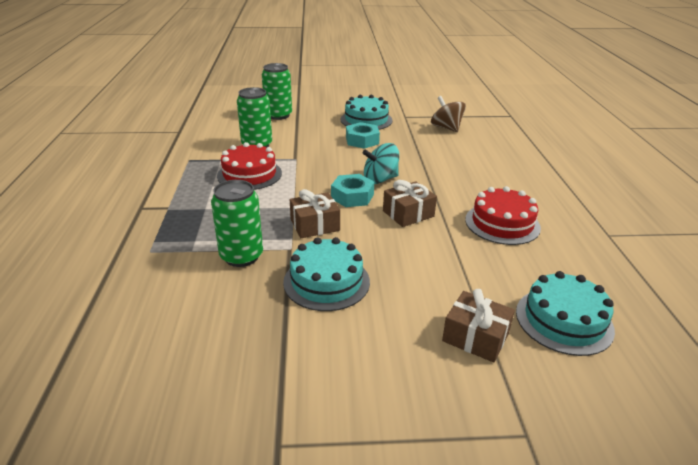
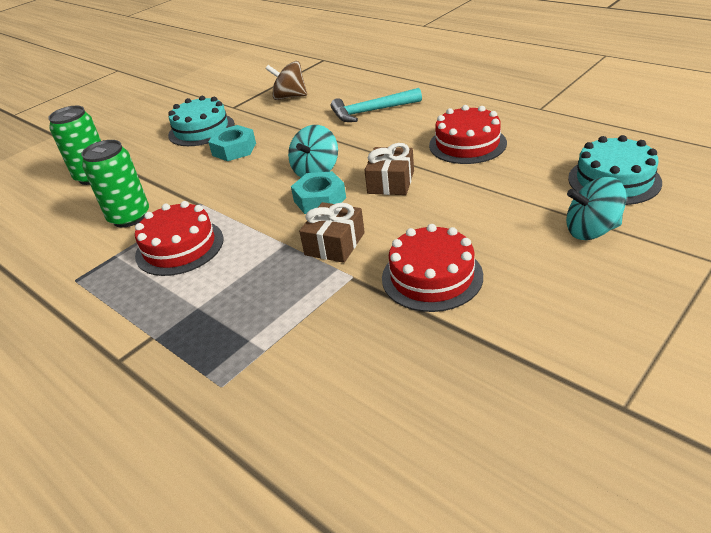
camera: 40 degrees left, 5 degrees up
green can [211,180,263,267] -> none
turquoise cake [283,237,370,311] -> red cake [382,224,483,312]
brown gift [442,289,515,362] -> turquoise spinning top [566,177,627,240]
none -> turquoise hammer [331,88,422,122]

